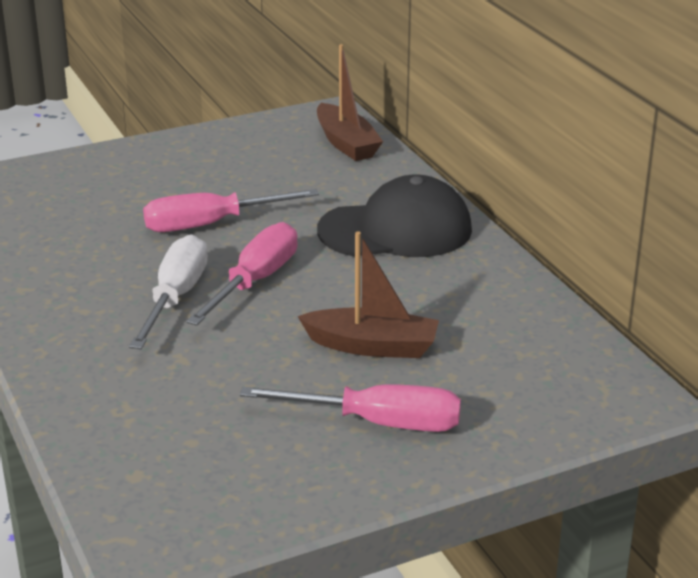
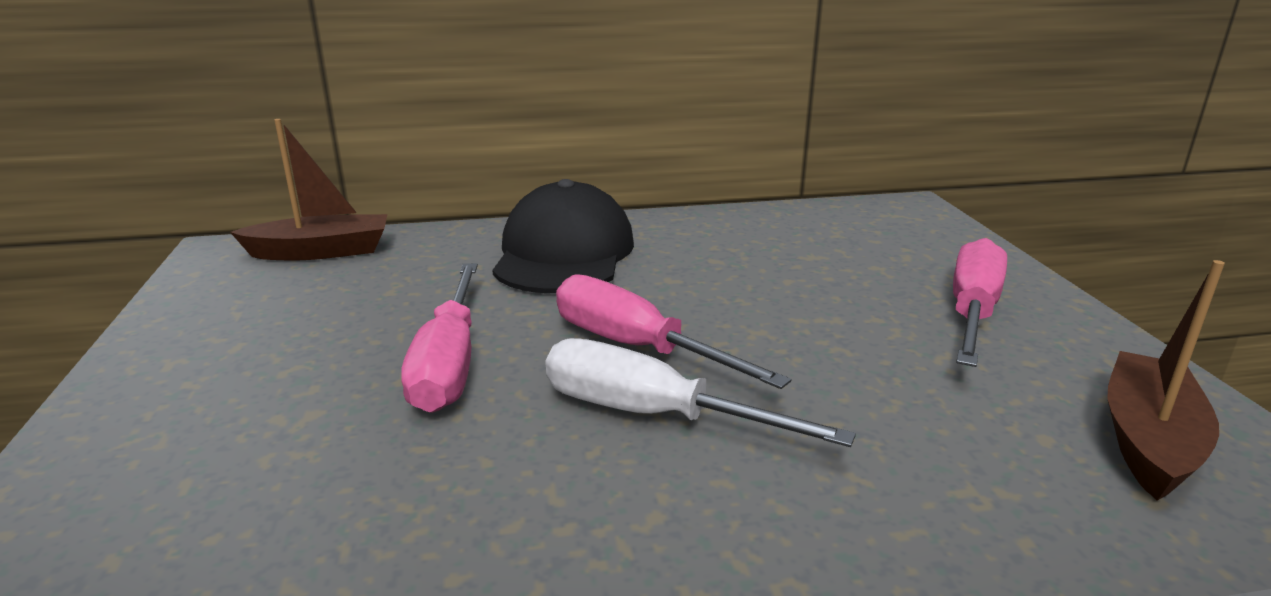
camera: 75 degrees left, 5 degrees down
brown boat [298,231,439,358] -> brown boat moved to [1107,260,1225,501]

